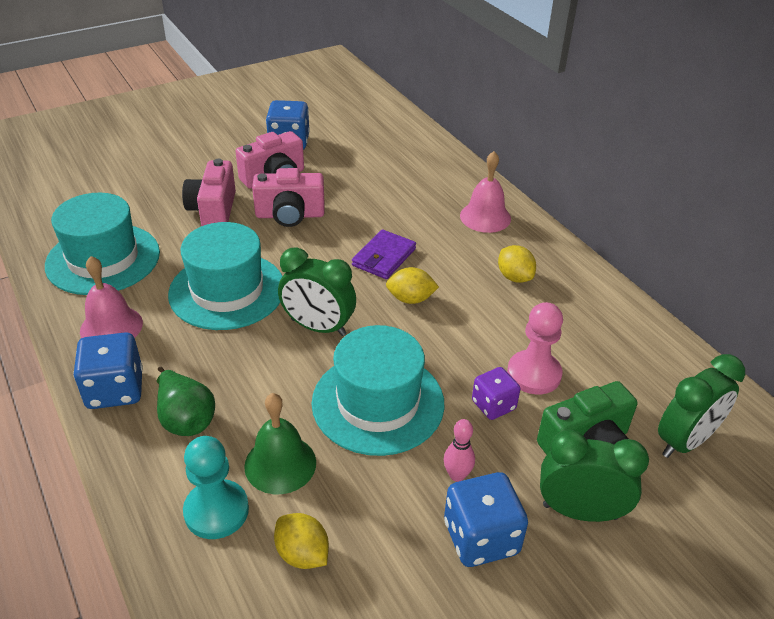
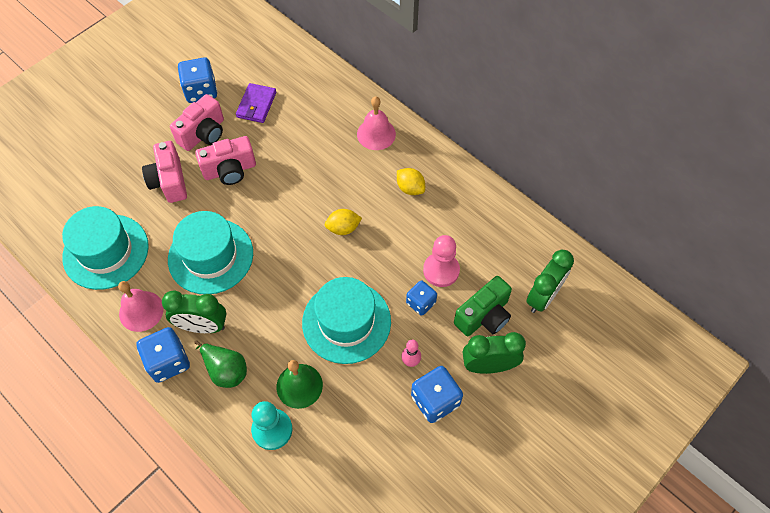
camera: 15 degrees left, 20 degrees up
yellow lemon [274,513,329,569] -> none
green clock [278,247,356,336] -> green clock moved to [162,290,226,333]
purple wallet [352,230,416,279] -> purple wallet moved to [236,83,276,123]
purple dice [472,367,520,420] -> blue dice [406,280,437,316]

